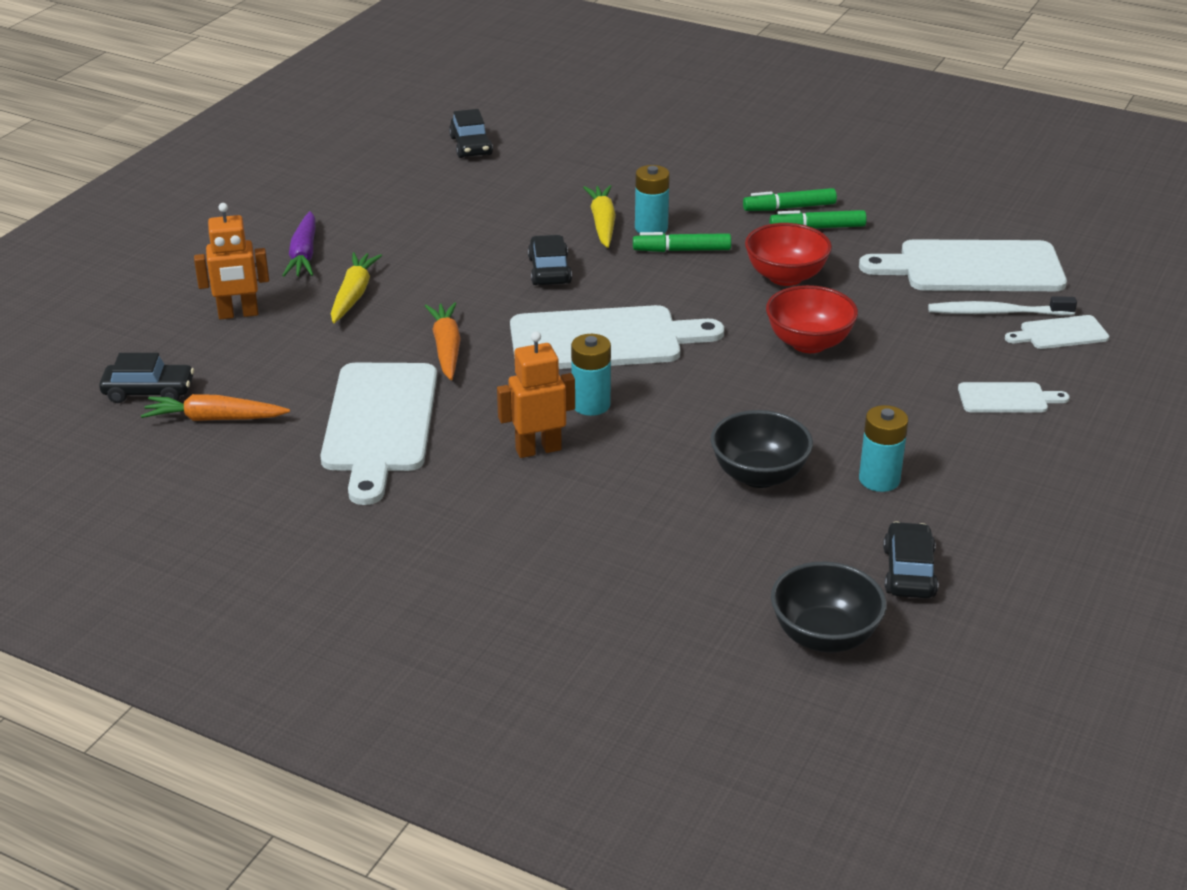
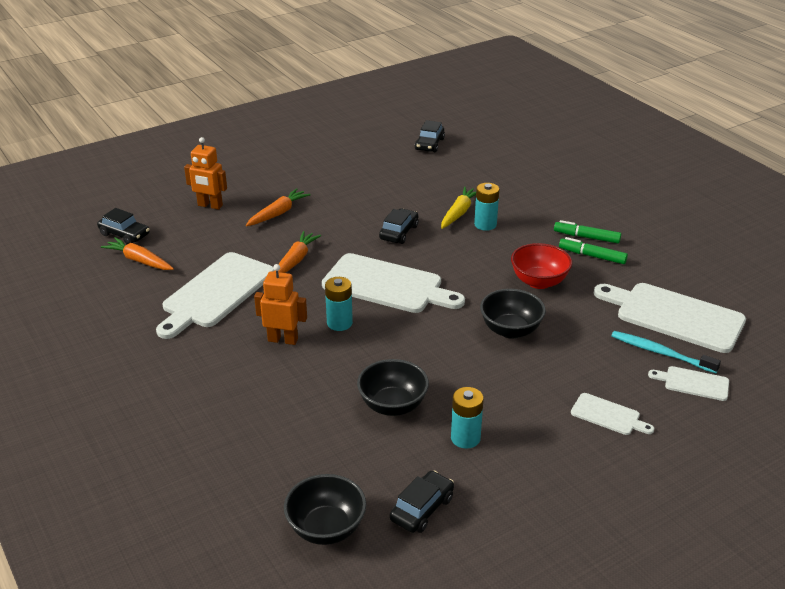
camera: 30 degrees right, 0 degrees up
purple carrot [282,211,315,277] -> none
yellow carrot [331,252,382,323] -> orange carrot [246,188,311,226]
green marker [633,232,731,252] -> none
red bowl [766,285,858,353] -> black bowl [480,289,546,339]
white toothbrush [928,296,1077,315] -> turquoise toothbrush [611,331,721,373]

